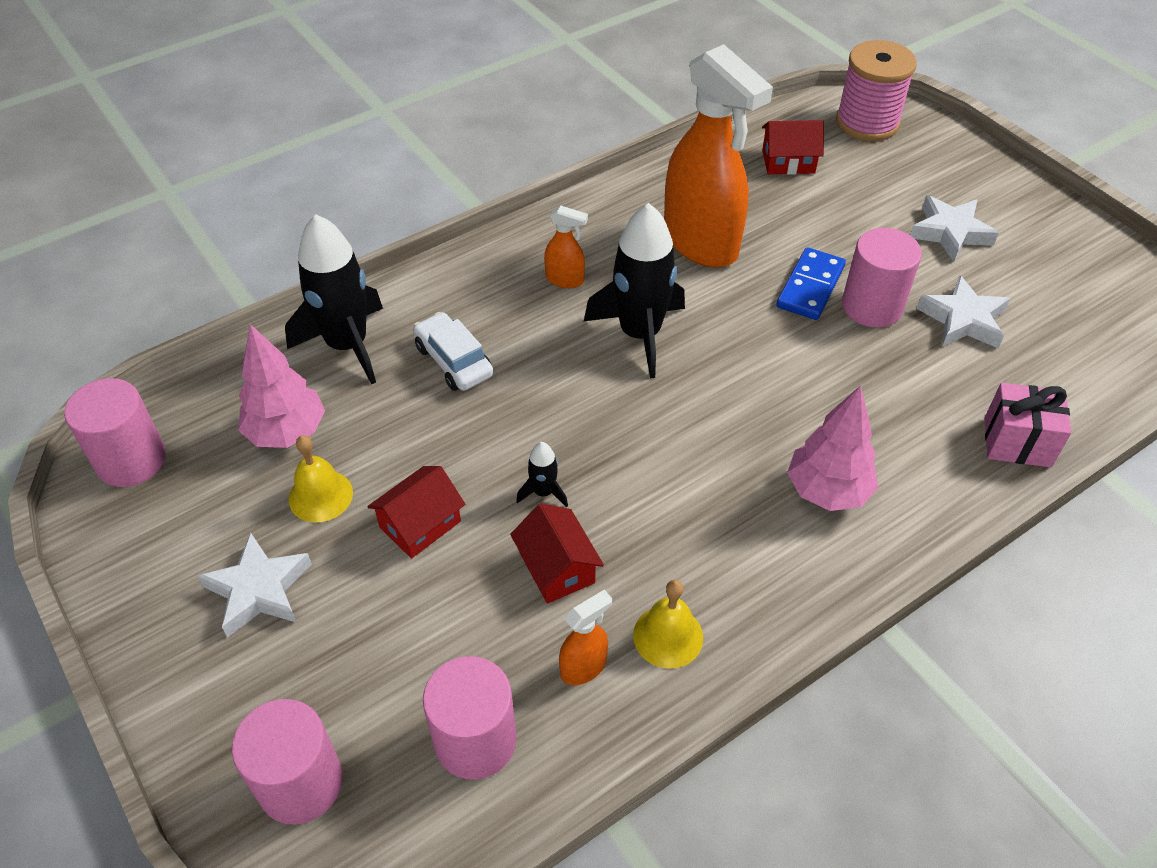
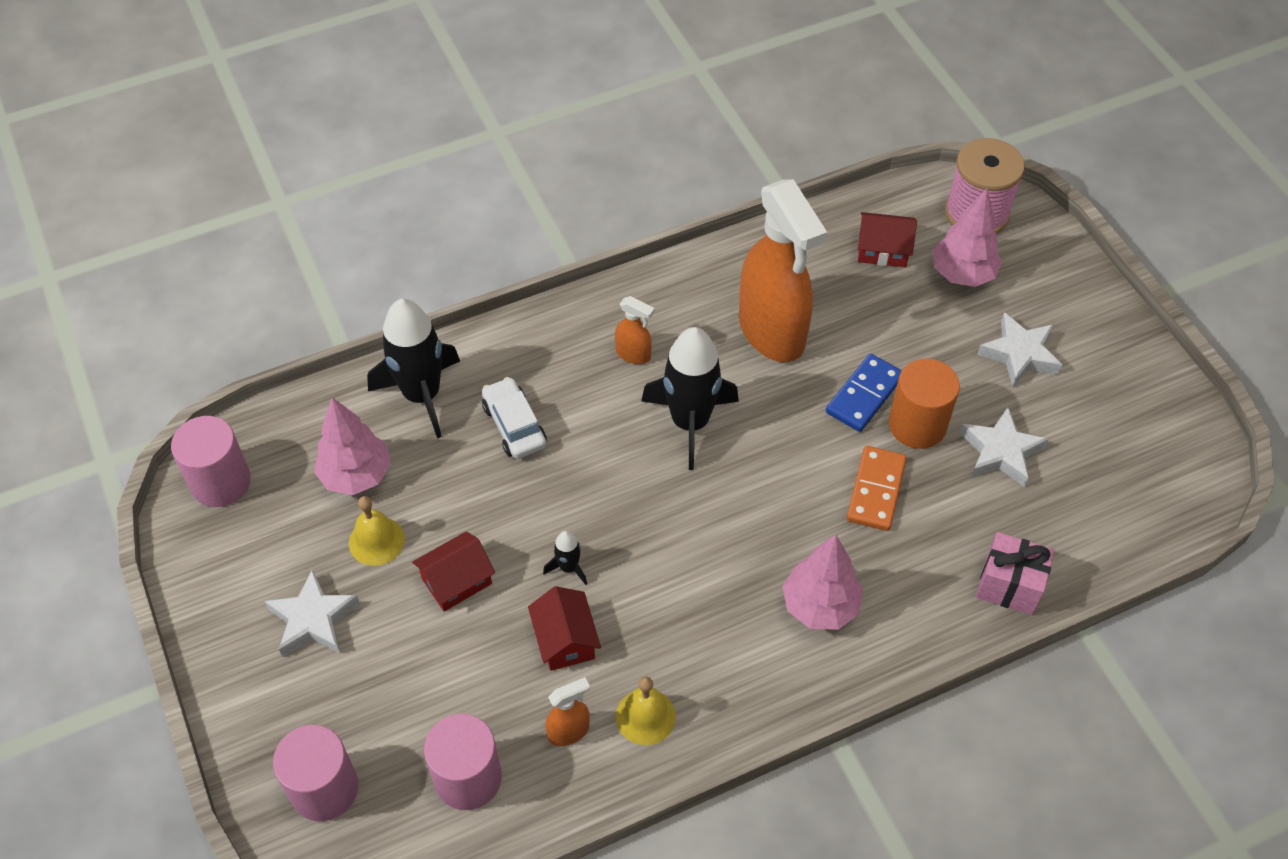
camera: 10 degrees right, 5 degrees up
pink cylinder [842,228,922,328] -> orange cylinder [888,358,960,449]
none -> orange domino [847,446,907,531]
none -> pink tree [933,188,1002,287]

